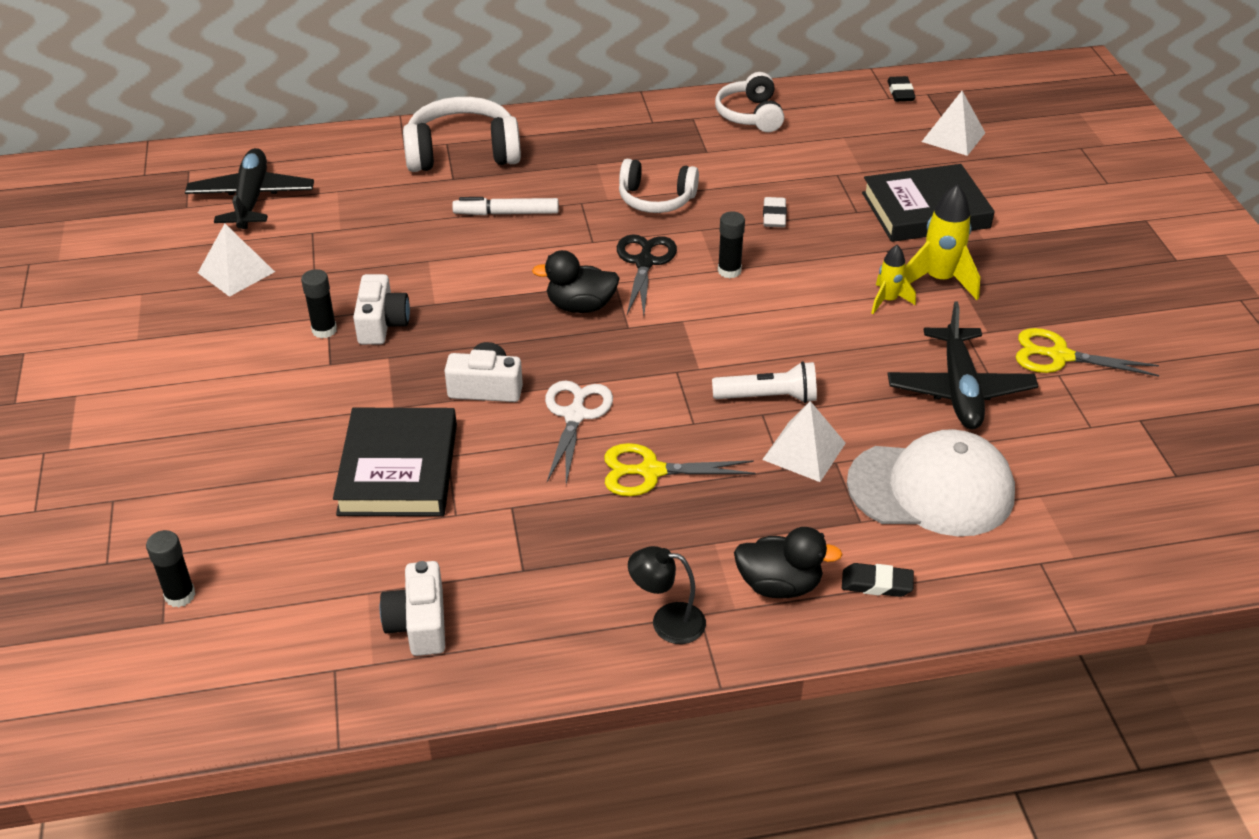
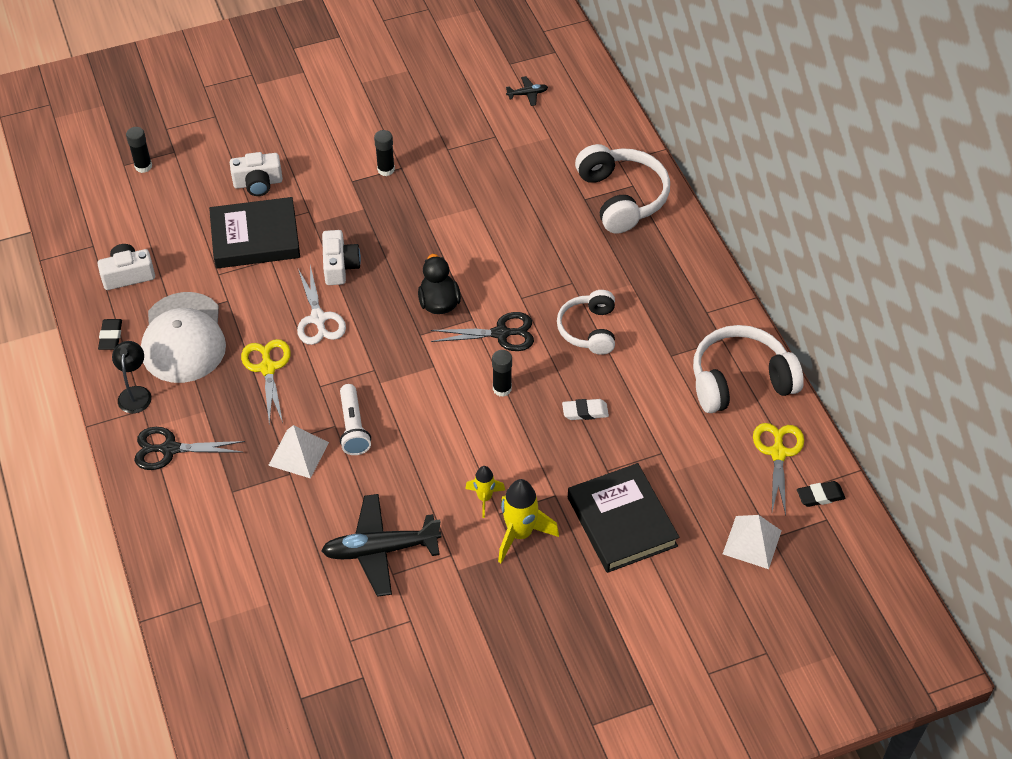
camera: 80 degrees right, 10 degrees up
black plane [185,148,314,229] -> black plane [506,76,548,106], size x0.44
white pyramid [198,224,275,297] -> none
white camera [353,274,410,345] -> white camera moved to [230,152,283,196]
white marker [452,197,559,215] -> none
white scissors [545,380,613,484] -> white scissors turned 75 degrees clockwise [297,266,346,345]
white headphones [715,72,784,132] -> white headphones [693,325,804,413], size x1.52
black duck [734,527,843,598] -> black scissors [134,427,245,470]
black eraser [842,563,914,597] -> black eraser moved to [98,319,122,350]
white cap [847,429,1015,536] -> white cap moved to [141,292,226,383]
yellow scissors [1016,328,1159,376] -> yellow scissors moved to [753,423,804,515]

